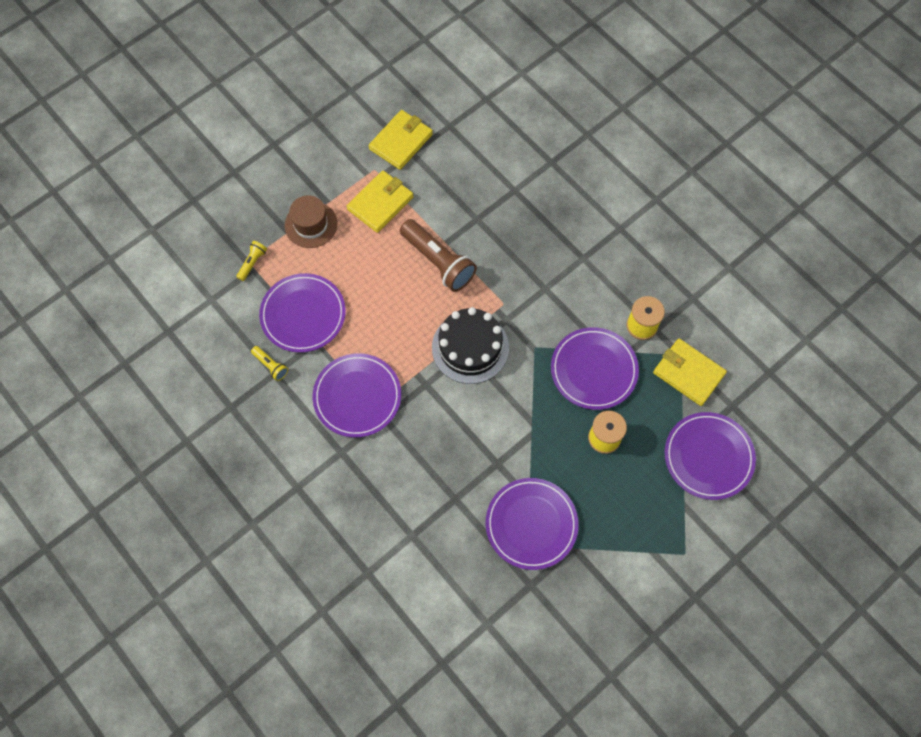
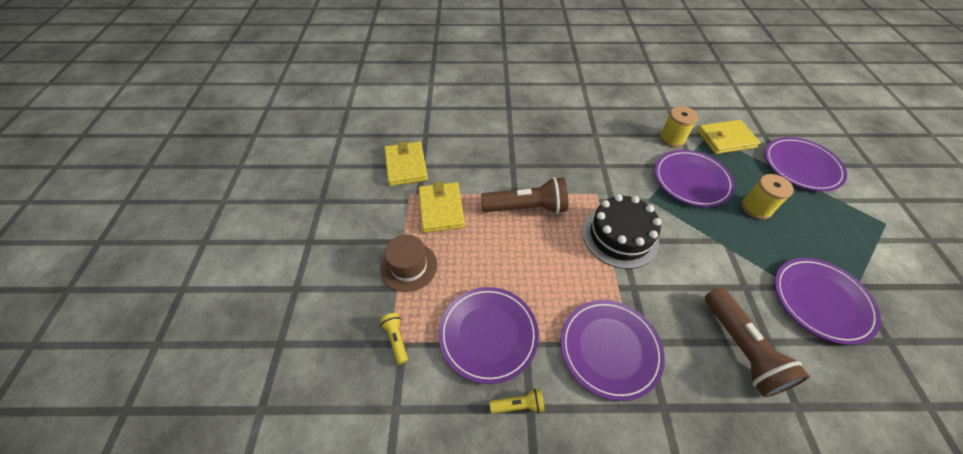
camera: 50 degrees left, 15 degrees down
none -> brown flashlight [705,288,810,397]

